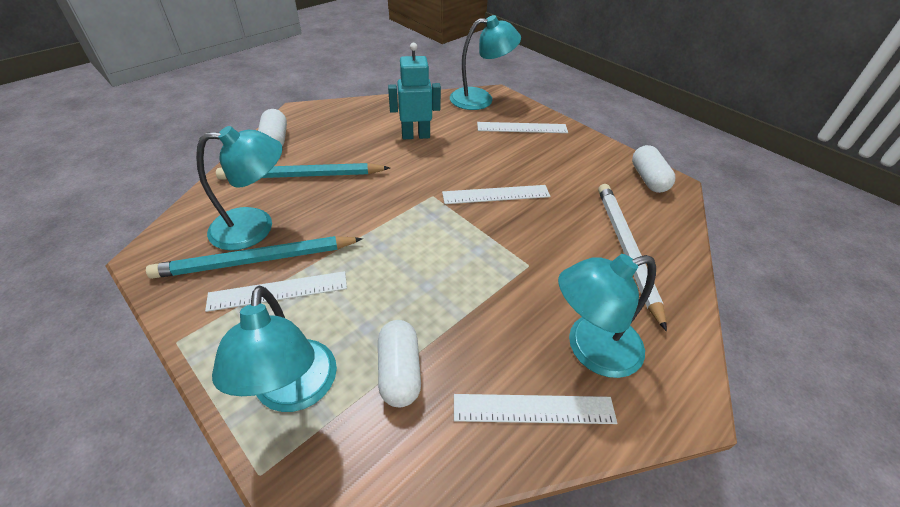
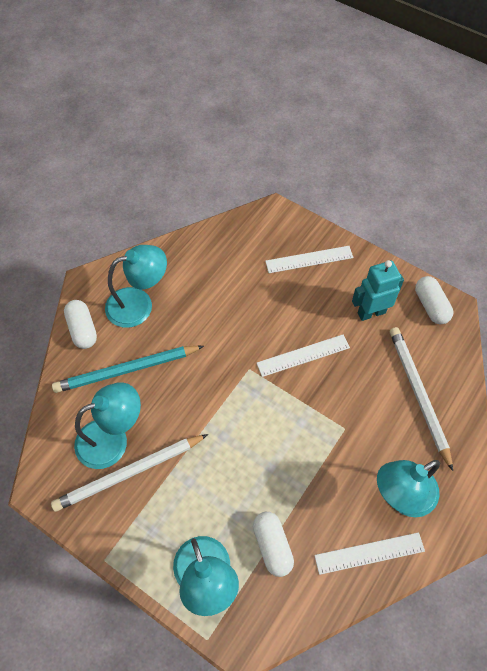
camera: 10 degrees left, 15 degrees up
turquoise pencil [146,236,363,279] -> white pencil [51,434,208,512]
white ruler [205,271,347,312] -> none
turquoise robot [388,43,441,139] -> turquoise robot moved to [352,260,404,321]
turquoise lamp [450,15,521,110] -> turquoise lamp moved to [105,245,167,328]

